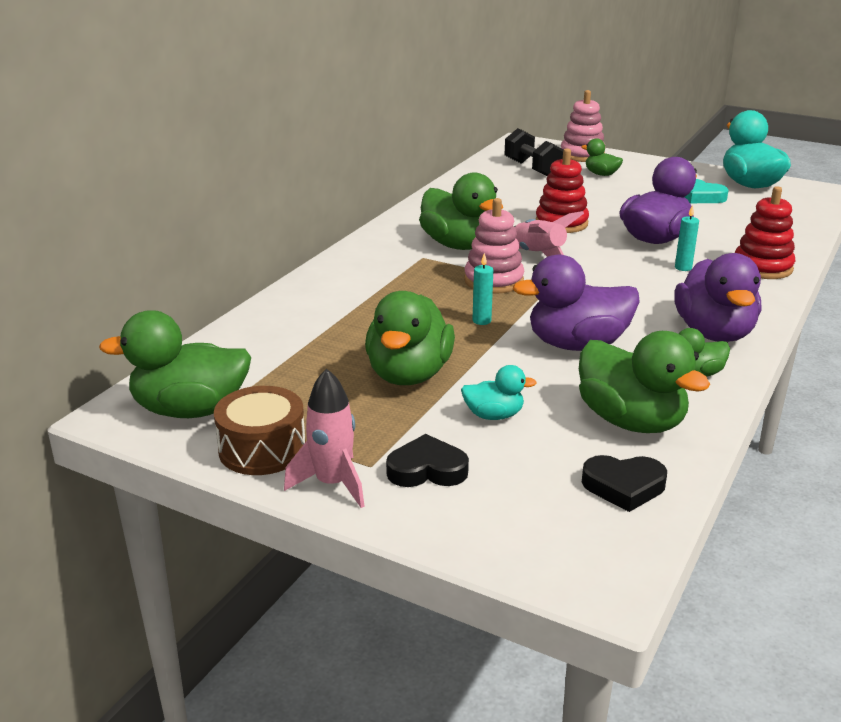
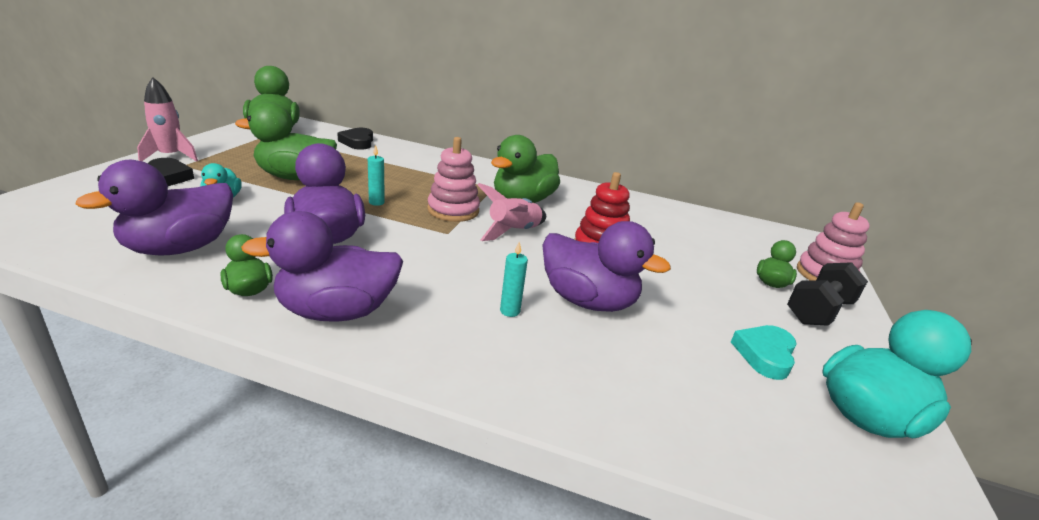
camera: 75 degrees right, 0 degrees up
brown drum [214,386,306,475] -> none
black dumbbell [504,128,564,176] -> black dumbbell moved to [787,262,868,326]
green duck [579,331,710,433] -> purple duck [75,160,233,255]
black heart [582,455,667,512] -> black heart moved to [337,128,373,150]
red stacking toy [735,186,795,279] -> none

